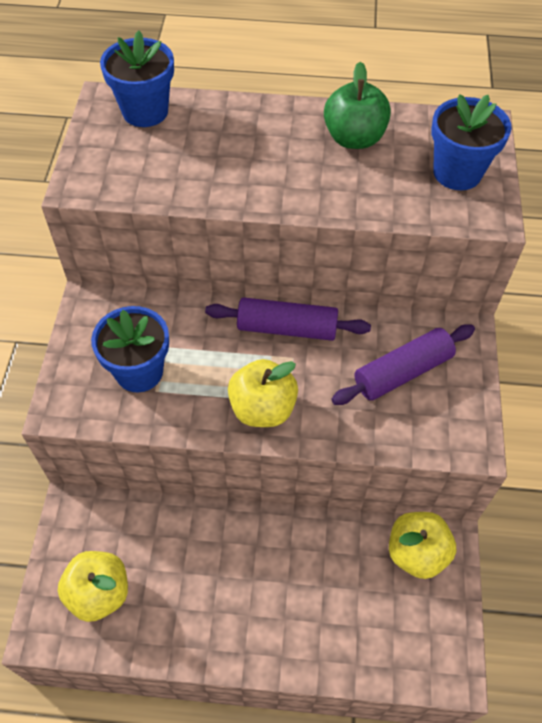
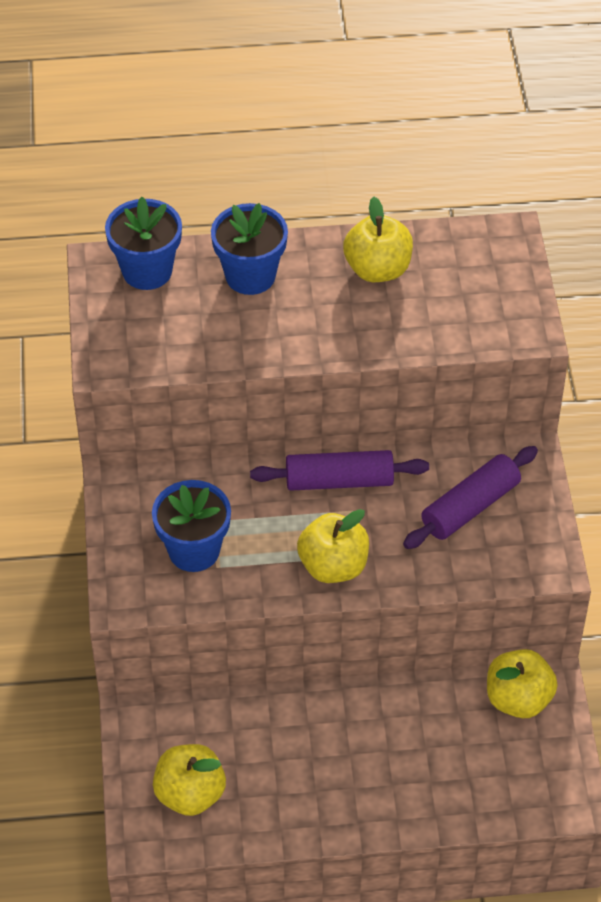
camera: 10 degrees left, 5 degrees down
green apple [324,62,391,149] -> yellow apple [343,197,413,282]
blue flower pot [431,94,512,190] -> blue flower pot moved to [211,203,288,295]

